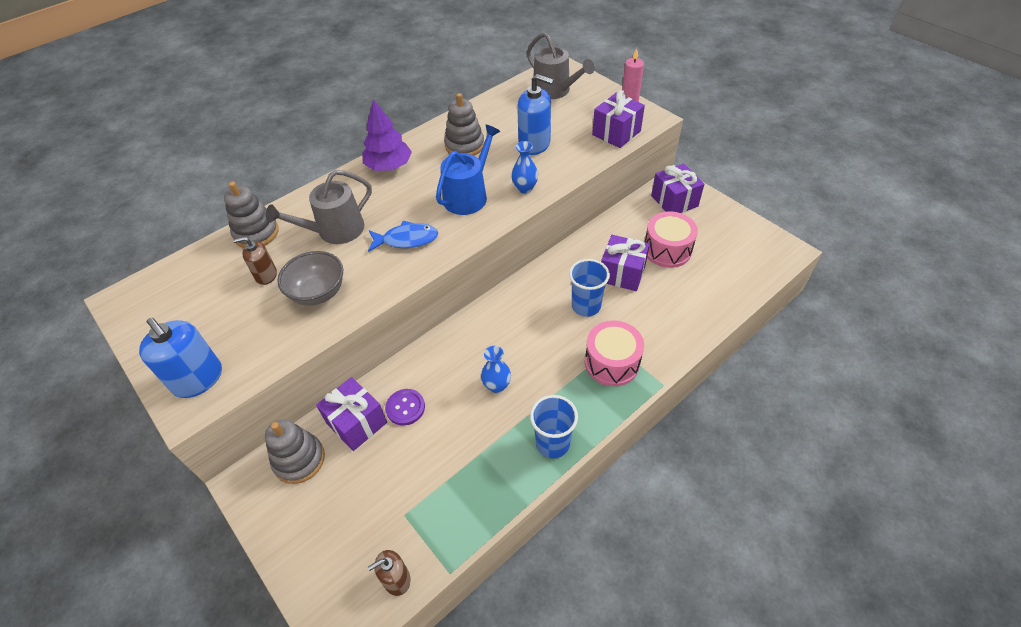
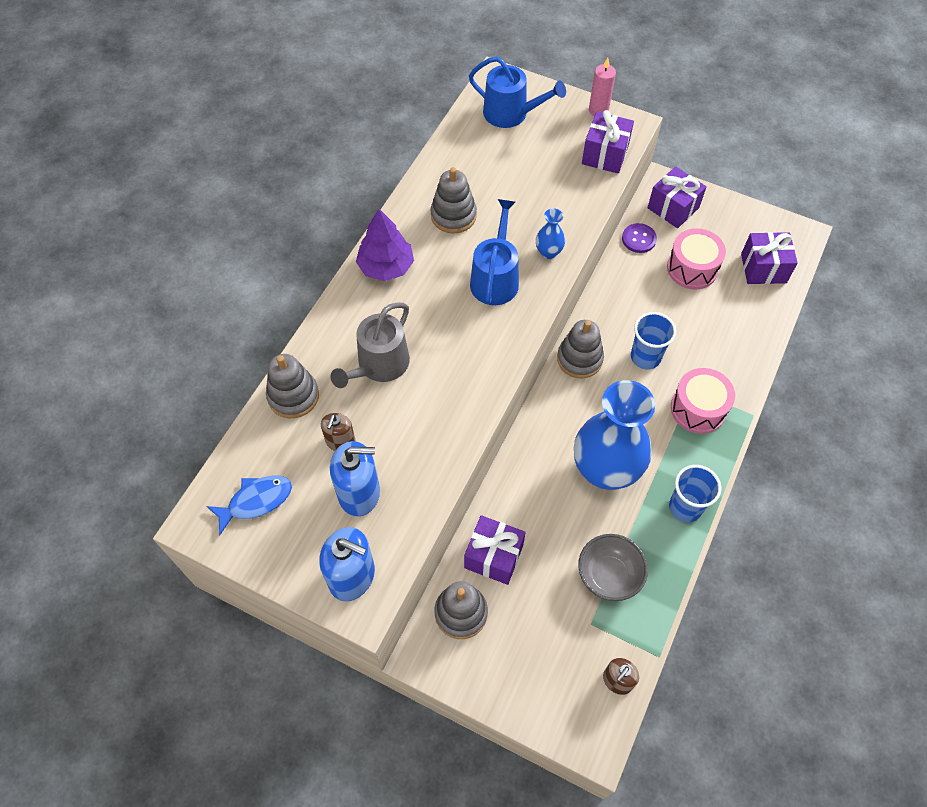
camera: 25 degrees left, 10 degrees up
brown soap dispenser [233,237,277,285] -> brown soap dispenser turned 45 degrees counterclockwise [321,413,356,451]
grey bowl [277,251,343,306] -> grey bowl moved to [578,534,648,601]
blue fish [368,221,438,252] -> blue fish moved to [207,476,292,535]
purple button [385,389,425,426] -> purple button moved to [622,223,657,253]
blue vase [481,346,511,393] -> blue vase [574,380,655,490], size x2.43
blue soap dispenser [517,74,554,155] -> blue soap dispenser moved to [330,441,380,517]
grey watering can [527,32,595,99] -> blue watering can [469,56,566,128]
purple gift [601,235,650,291] -> purple gift moved to [741,232,798,284]
none -> grey stacking toy [557,320,604,379]

